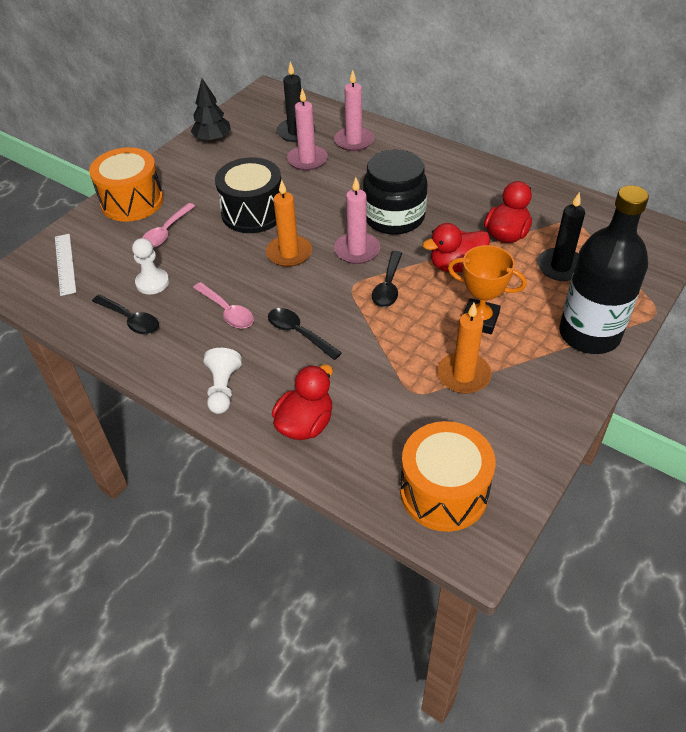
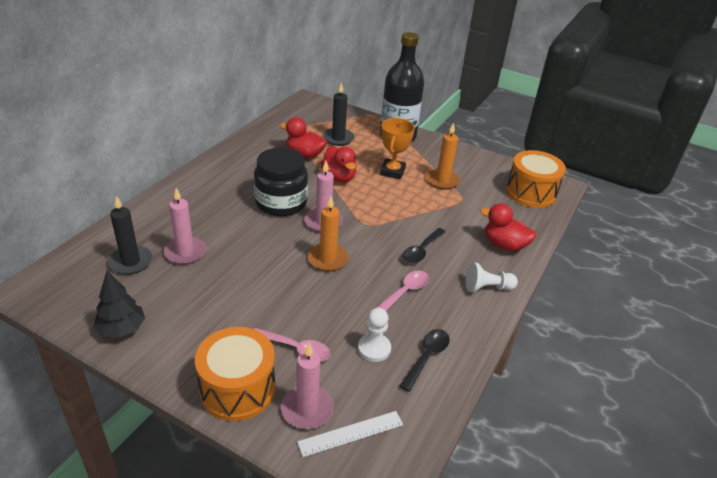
camera: 100 degrees left, 10 degrees down
black drum [215,157,281,233] -> none
pink candle [334,70,374,151] -> pink candle moved to [281,343,334,429]
black spoon [372,251,402,307] -> none

